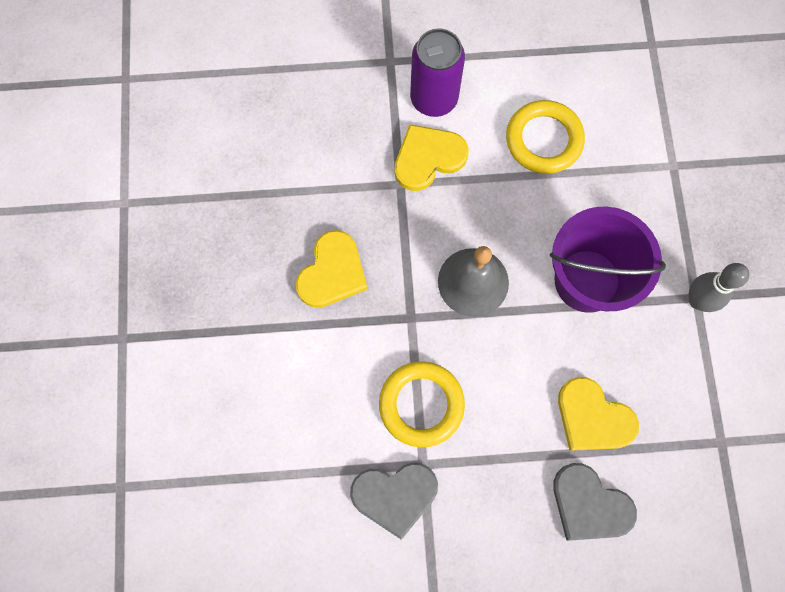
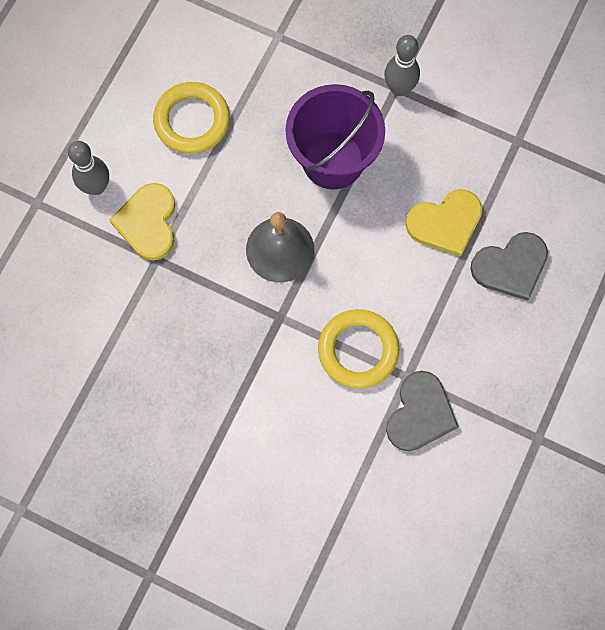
camera: 60 degrees left, 0 degrees up
yellow heart [295,230,367,308] -> none
purple can [410,28,465,117] -> grey bowling pin [68,141,109,195]

